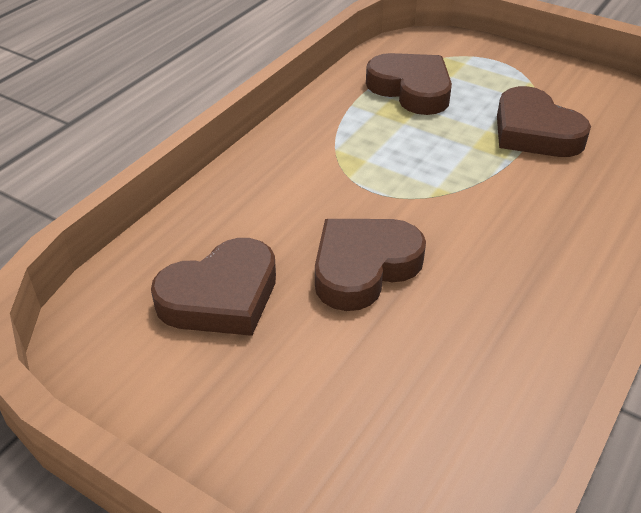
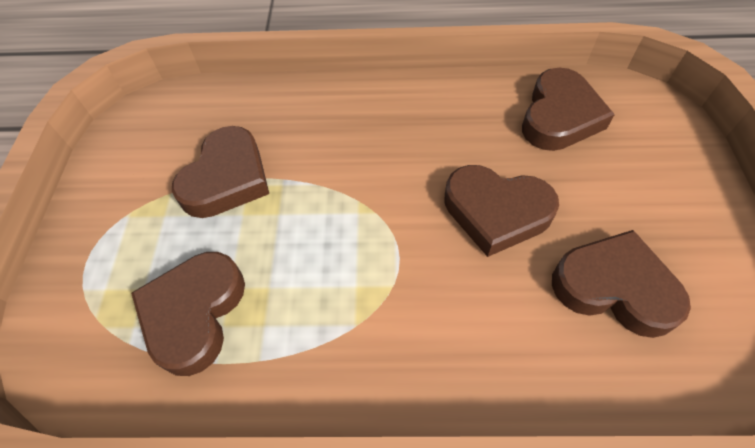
camera: 120 degrees left, 15 degrees up
none -> brown heart [522,68,615,151]

